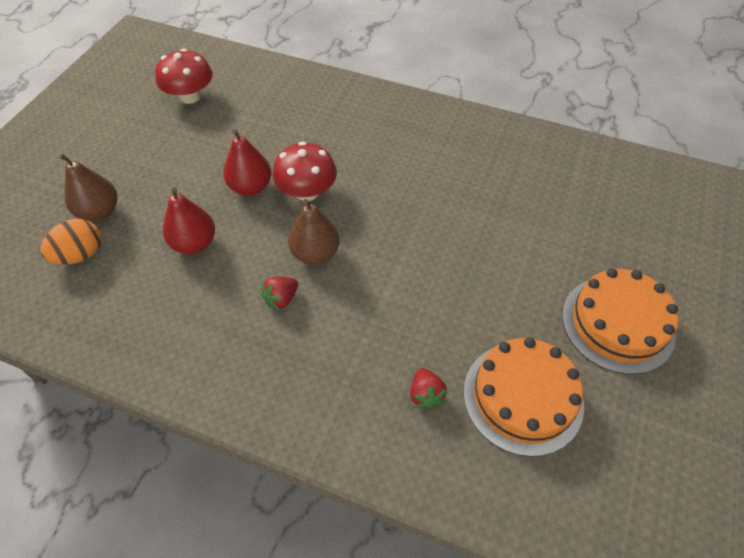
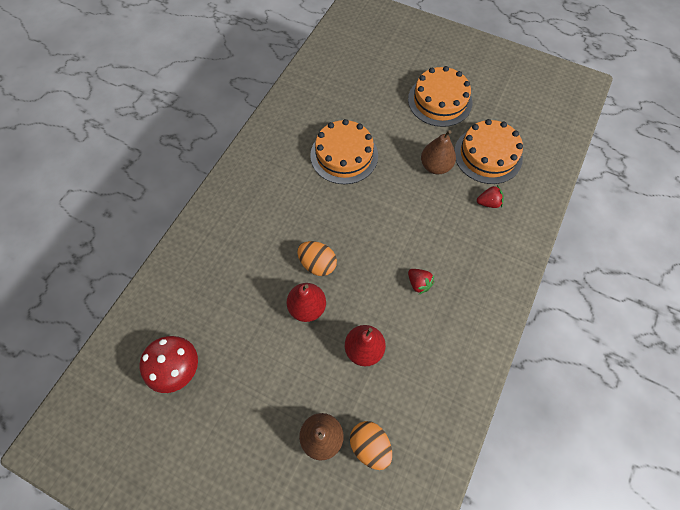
camera: 85 degrees left, 10 degrees up
red mushroom [273,141,337,201] -> orange egg [297,241,337,276]
brown pear [288,199,339,265] -> brown pear moved to [421,130,456,175]
none -> orange cake [310,119,378,184]

